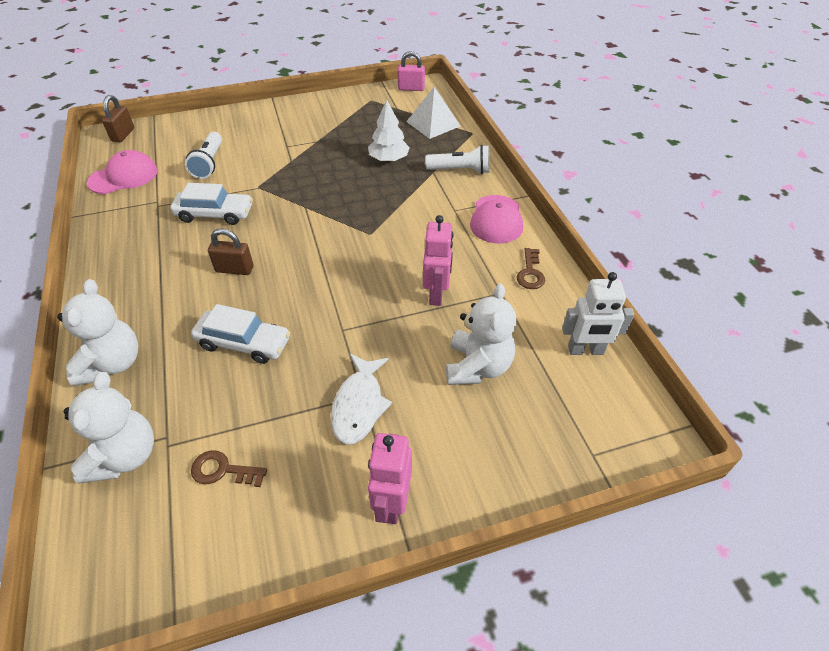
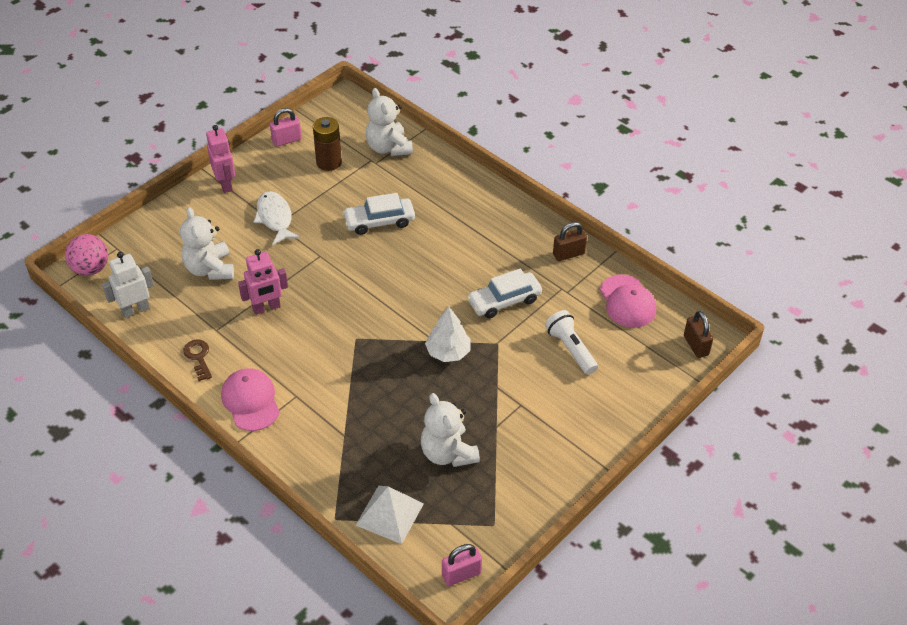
camera: 150 degrees right, 0 degrees up
white teddy bear [57,279,138,386] -> white teddy bear moved to [421,393,480,467]
pink cap [87,150,158,194] -> pink cap turned 45 degrees counterclockwise [600,274,656,328]
brown key [191,450,267,487] -> brown battery [313,117,342,171]
brown padlock [208,228,253,275] -> brown padlock moved to [553,222,587,261]
white tree [368,100,410,162] -> white tree moved to [425,307,471,362]
pink robot [423,215,453,306] -> pink robot turned 90 degrees counterclockwise [238,249,288,315]
white flashlight [425,145,490,174] -> none
none -> pink ball [65,234,108,276]
none -> pink padlock [270,108,302,147]

